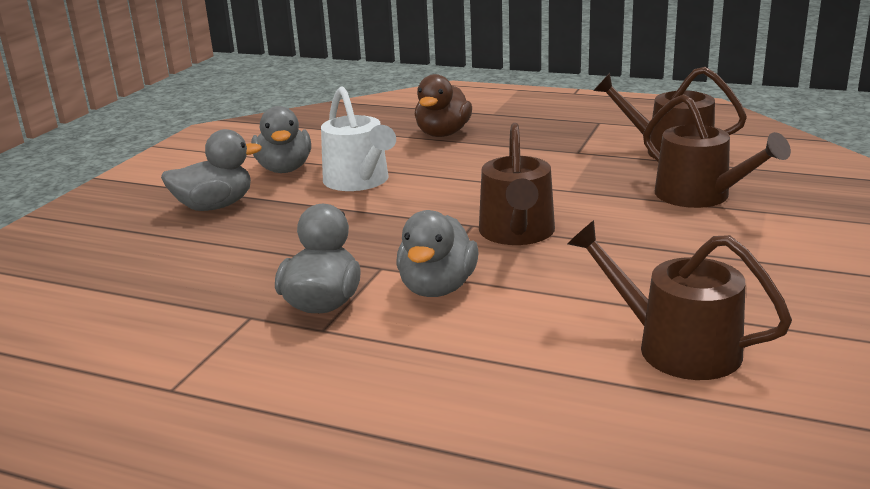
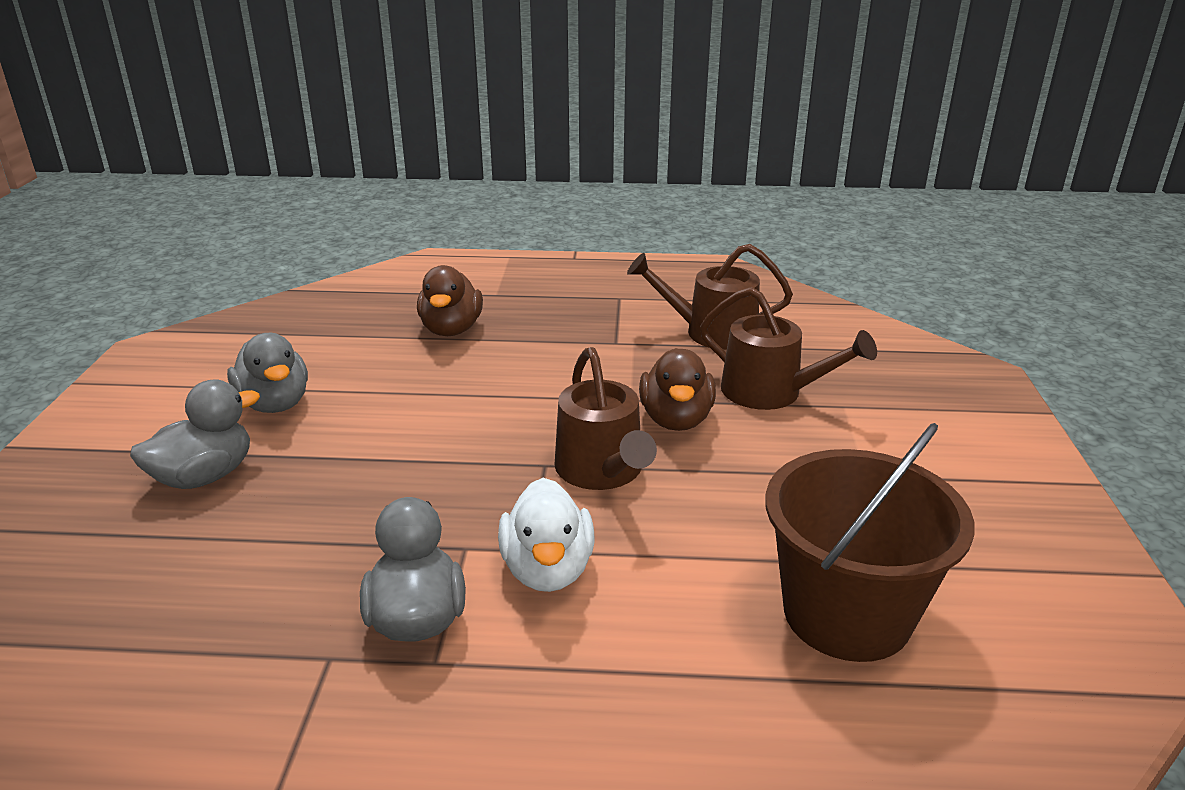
camera: 20 degrees left, 5 degrees up
white watering can [321,86,396,191] -> none
grey duck [396,210,479,297] -> white duck [498,478,595,592]
brown watering can [567,220,792,380] -> brown bucket [765,423,975,662]
none -> brown duck [639,348,716,431]

